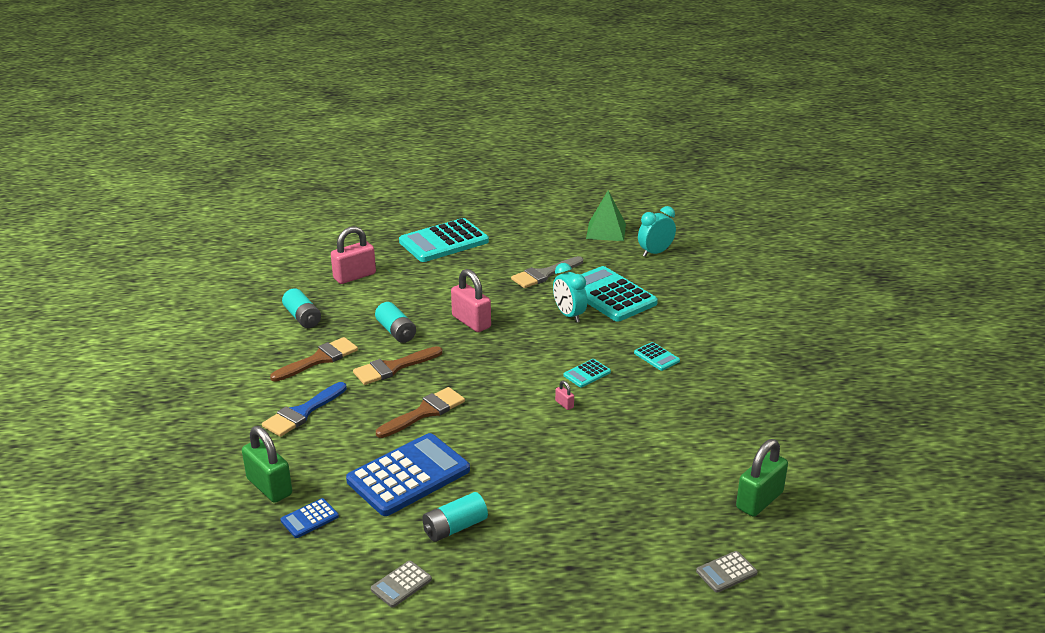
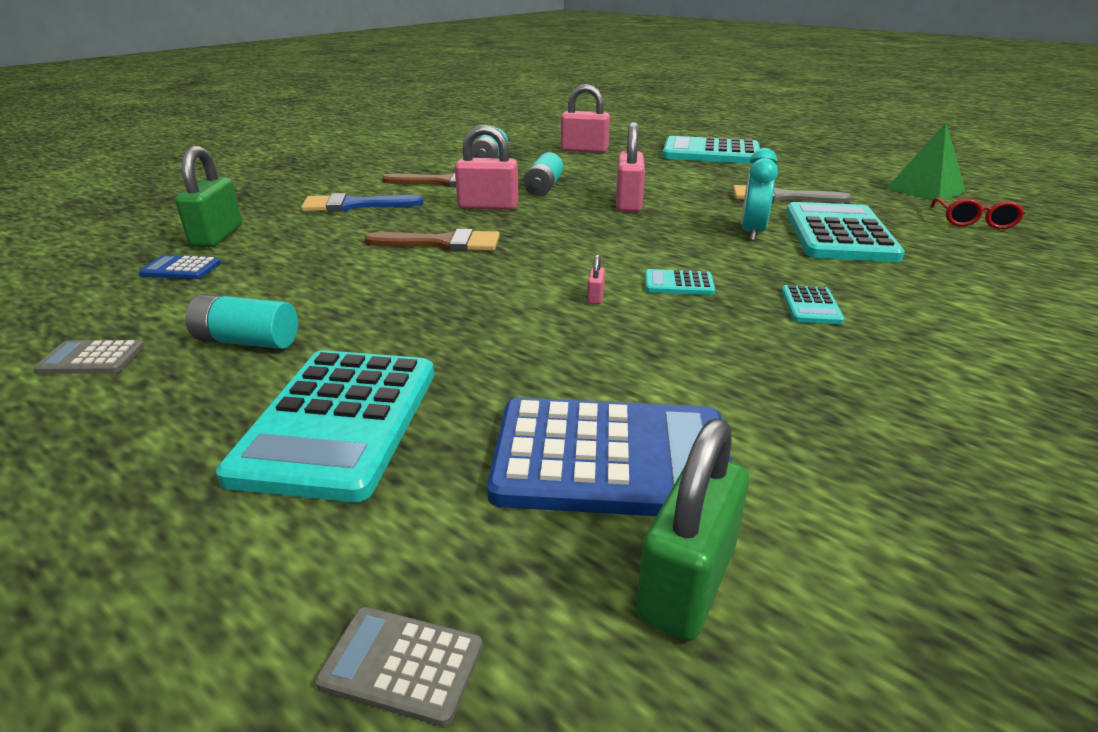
camera: 45 degrees right, 0 degrees up
blue calculator [346,433,470,516] -> blue calculator moved to [487,398,732,516]
brown brush [353,346,443,385] -> pink padlock [455,124,519,210]
turquoise clock [638,206,676,257] -> red glasses [930,197,1025,229]
green padlock [736,439,788,517] -> green padlock turned 60 degrees counterclockwise [636,419,749,641]
none -> turquoise calculator [216,350,434,502]

